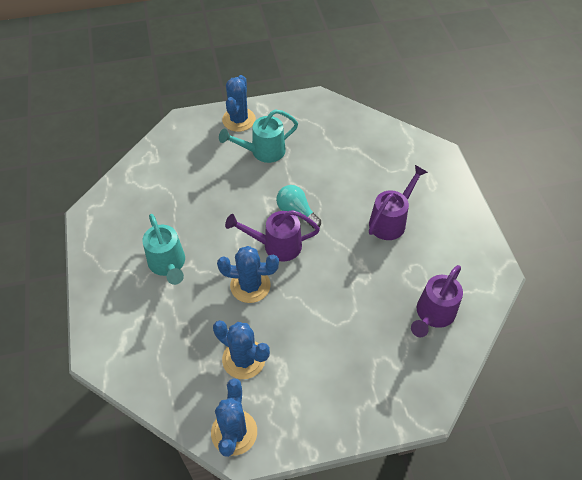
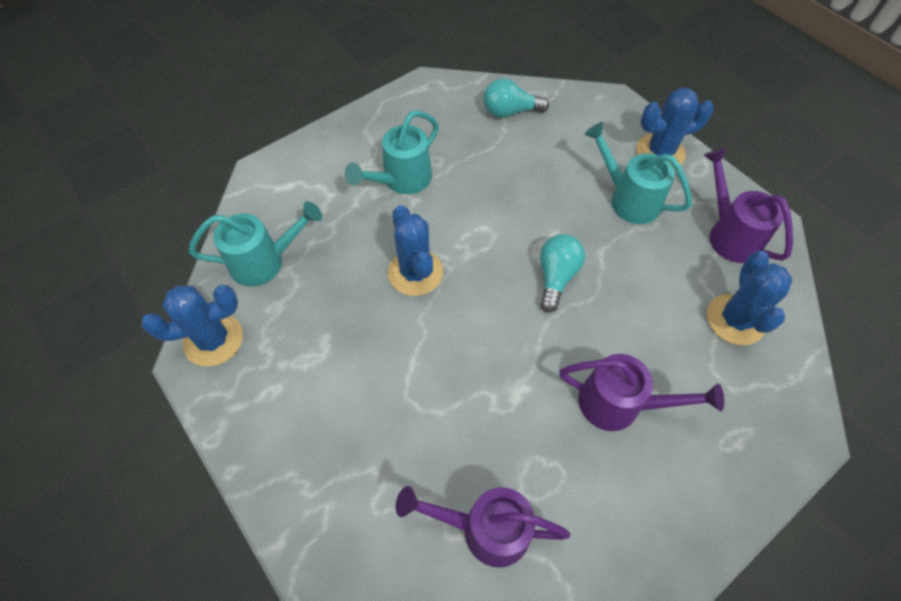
camera: 65 degrees right, 5 degrees up
blue cactus [213,320,270,379] -> blue cactus moved to [707,251,792,345]
purple watering can [225,210,320,261] -> purple watering can moved to [704,148,793,263]
none -> turquoise watering can [189,201,322,287]
none -> turquoise light bulb [484,78,549,118]

